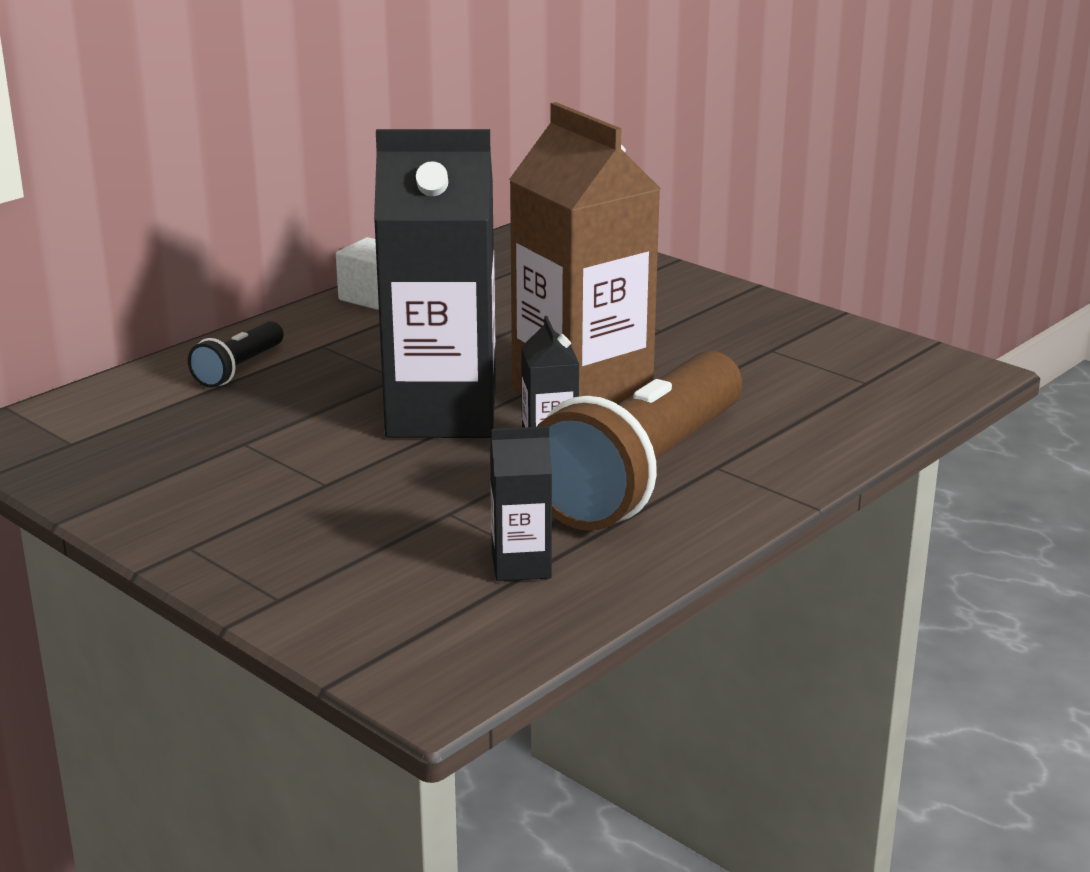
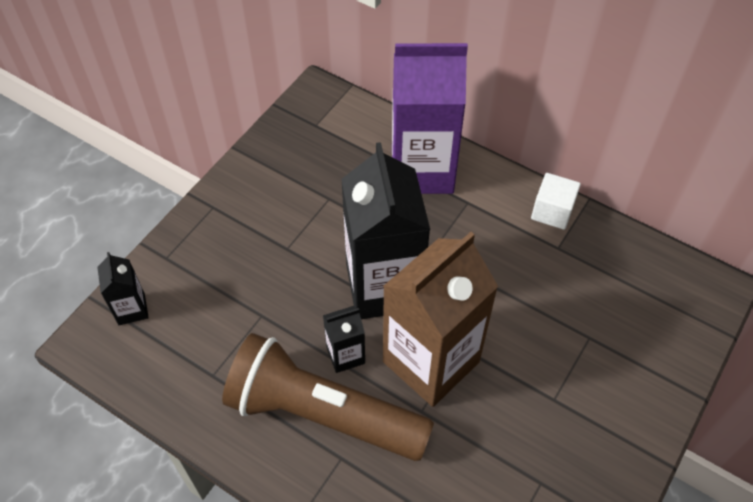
camera: 80 degrees right, 30 degrees up
black flashlight [188,321,284,388] -> purple carton [392,43,468,194]
black carton [490,426,552,581] -> black carton moved to [97,252,149,325]

